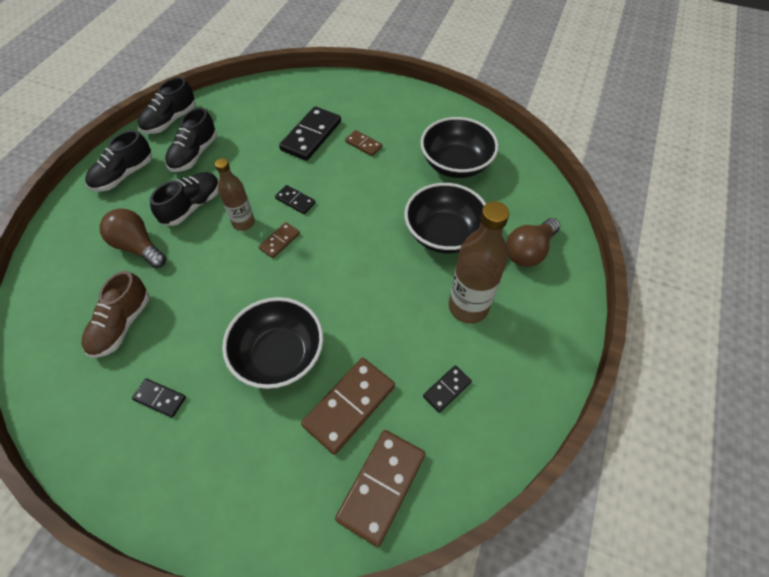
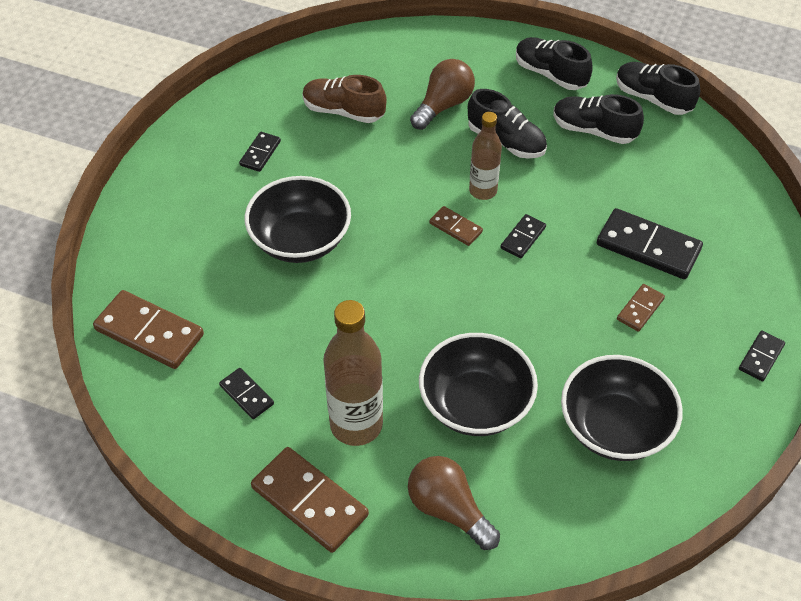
camera: 90 degrees right, 5 degrees down
brown domino [301,358,395,455] -> brown domino moved to [251,447,369,553]
none -> black domino [739,330,785,381]

